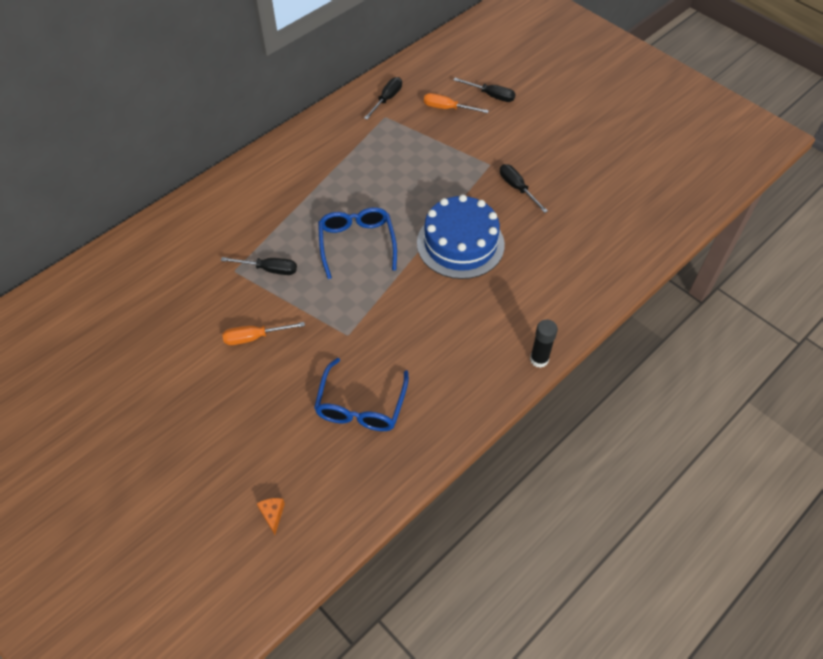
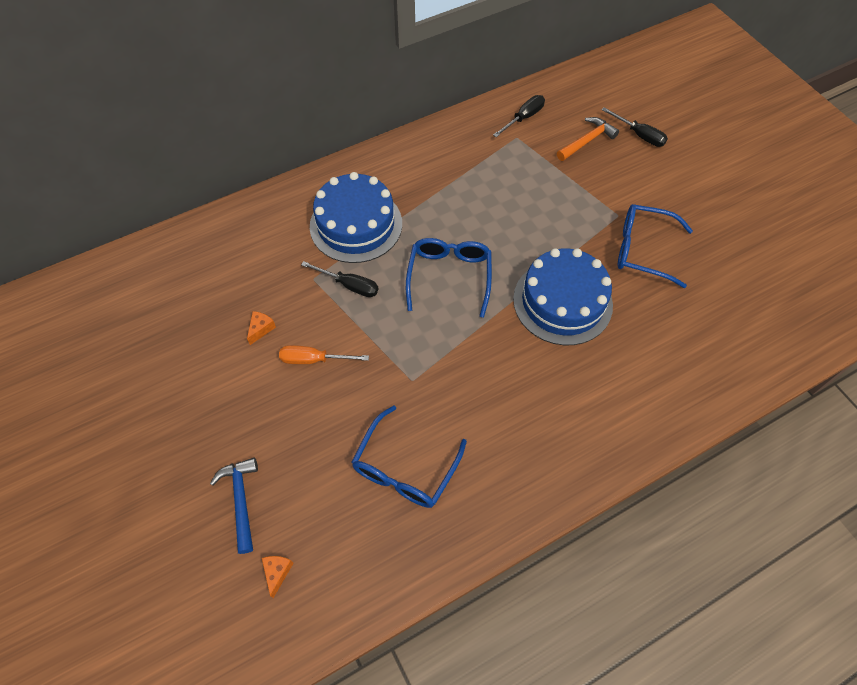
camera: 15 degrees right, 5 degrees up
orange screwdriver [424,93,489,113] -> orange hammer [557,117,619,161]
black screwdriver [500,164,548,213] -> blue glasses [618,204,693,288]
black glue stick [530,319,558,368] -> none
none -> blue hammer [210,458,258,554]
none -> orange cheese [247,311,276,345]
none -> blue cake [310,172,402,263]

